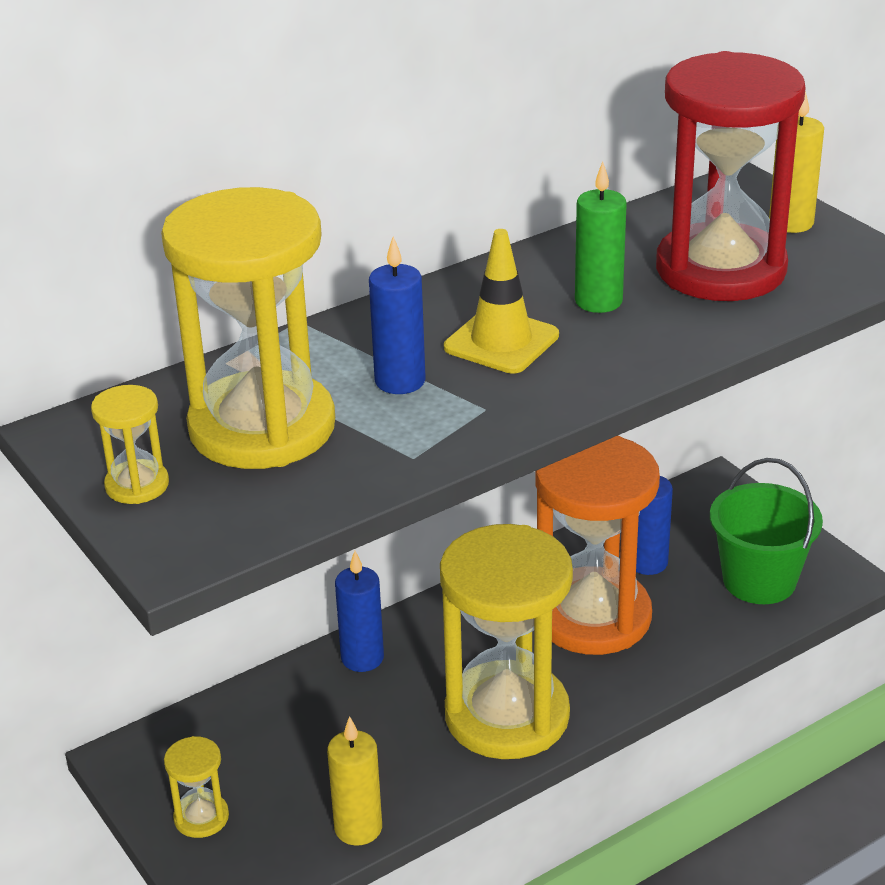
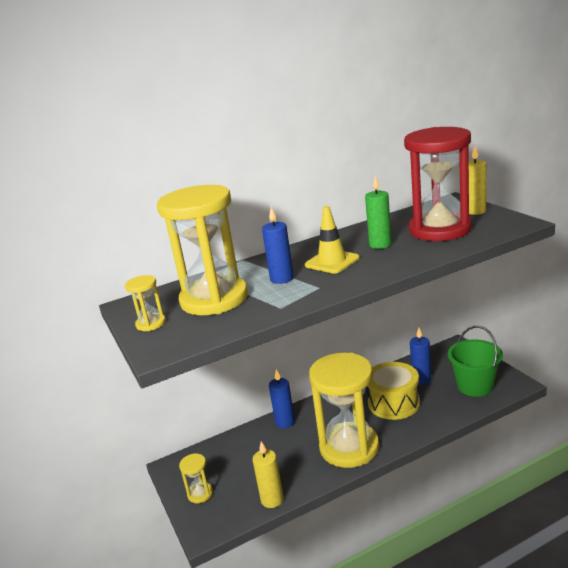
camera: 10 degrees right, 10 degrees down
orange hourglass [535,436,660,655] -> yellow drum [367,362,420,420]

